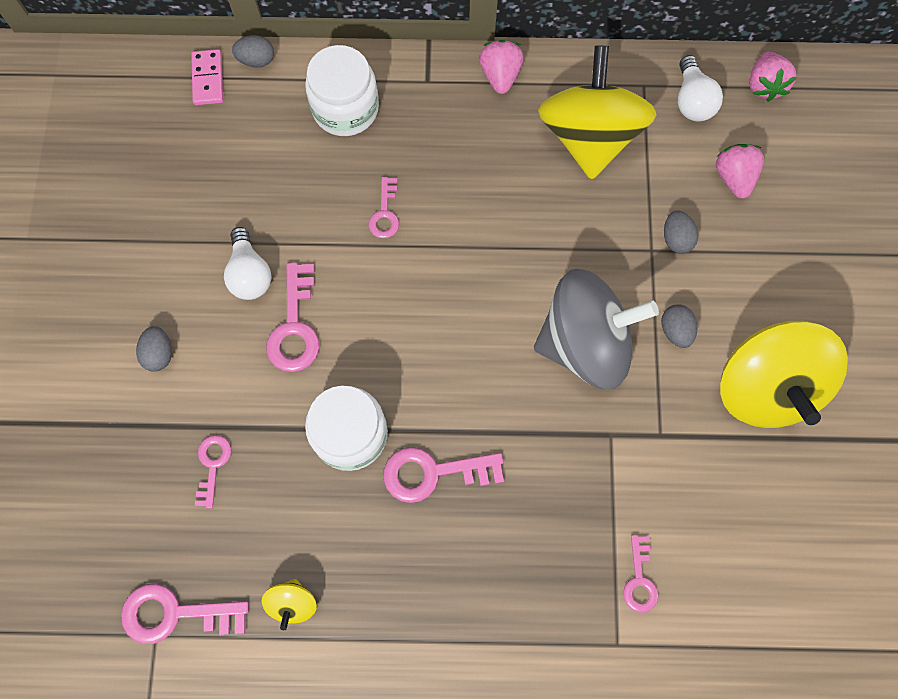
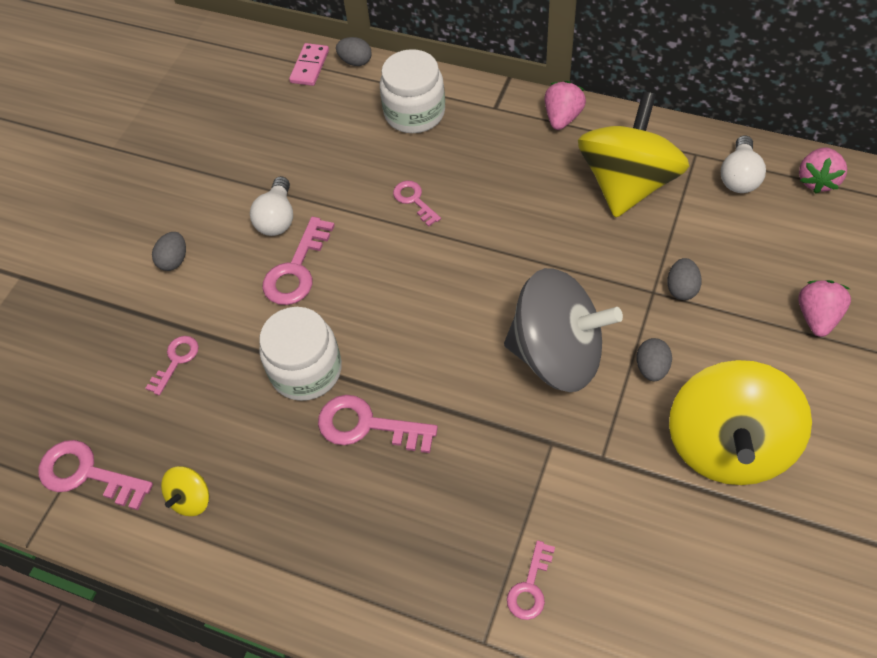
camera: 25 degrees right, 15 degrees down
pink key [368,177,399,239] -> pink key turned 120 degrees clockwise [393,181,441,227]
pink strawberry [716,144,764,199] -> pink strawberry moved to [798,280,851,337]

